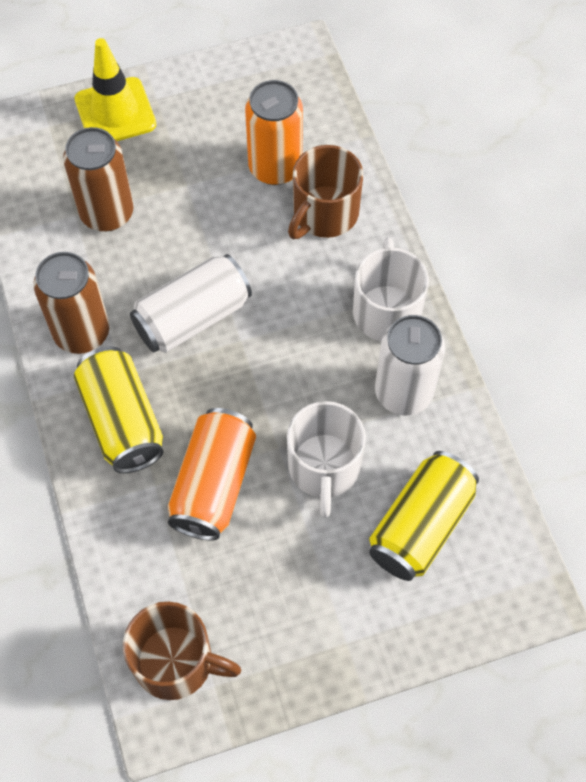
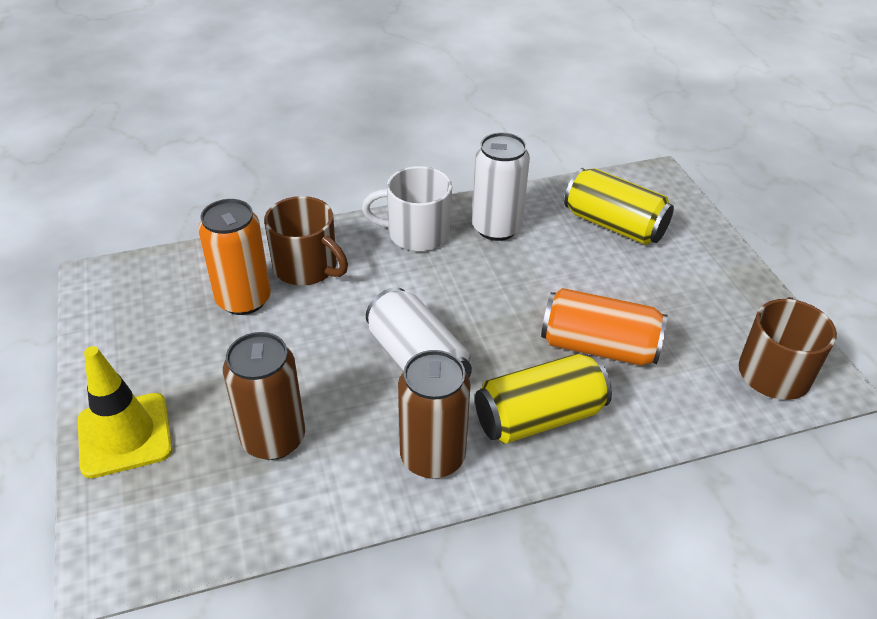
camera: 90 degrees left, 20 degrees down
white mug [287,401,366,518] -> none

